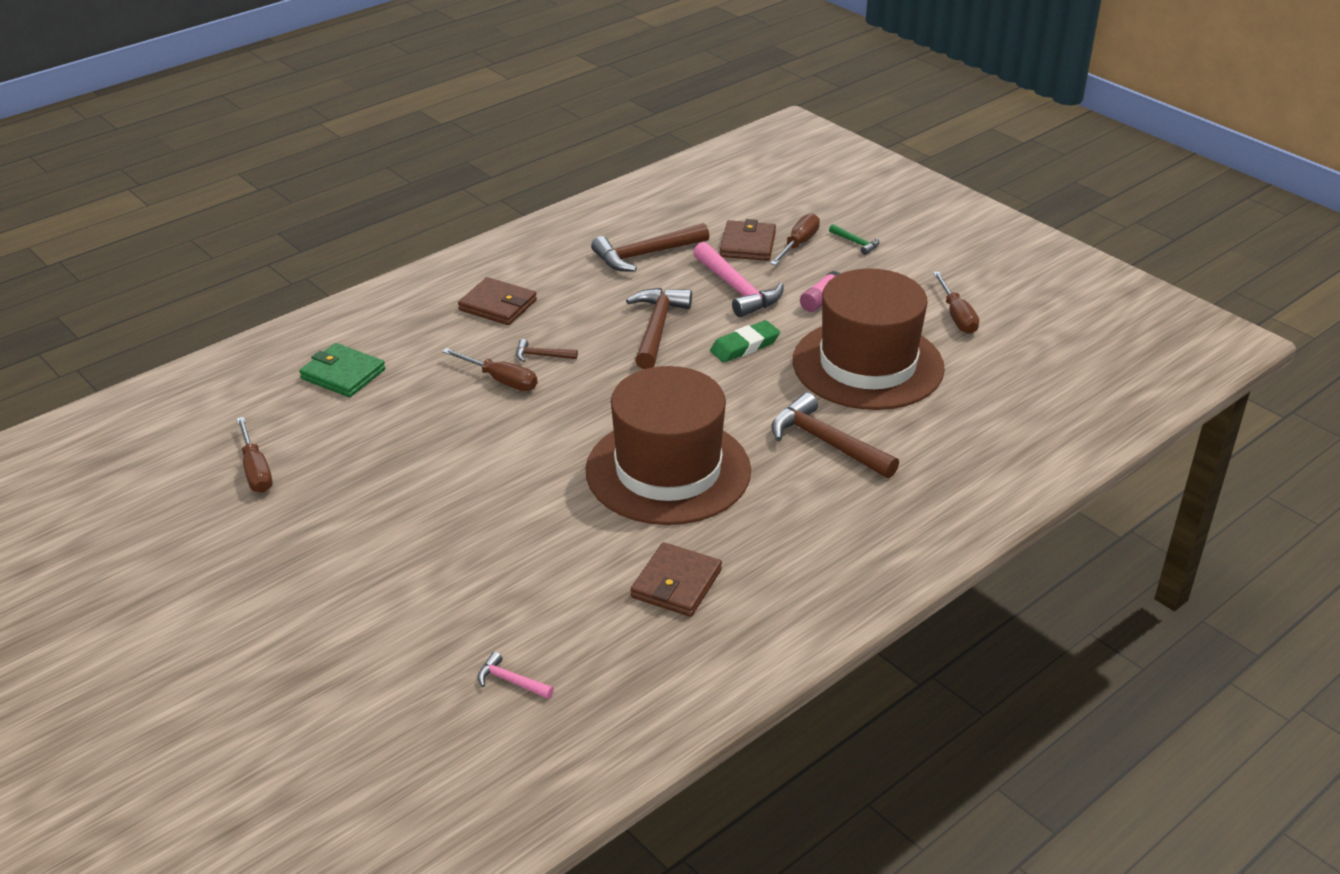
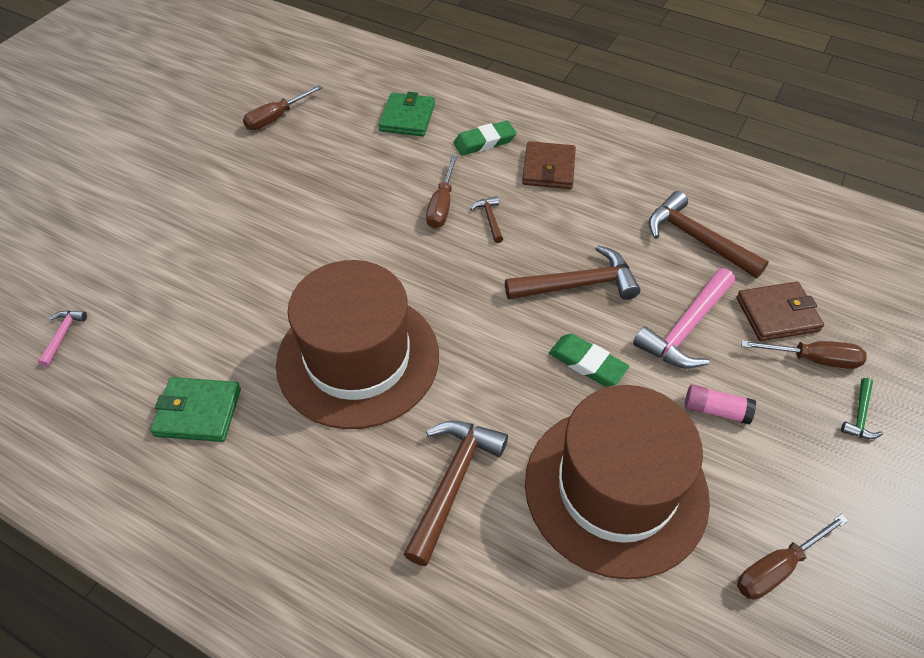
camera: 70 degrees right, 15 degrees up
brown wallet [631,542,722,617] -> green wallet [150,377,241,442]
none -> green eraser [453,120,517,156]

